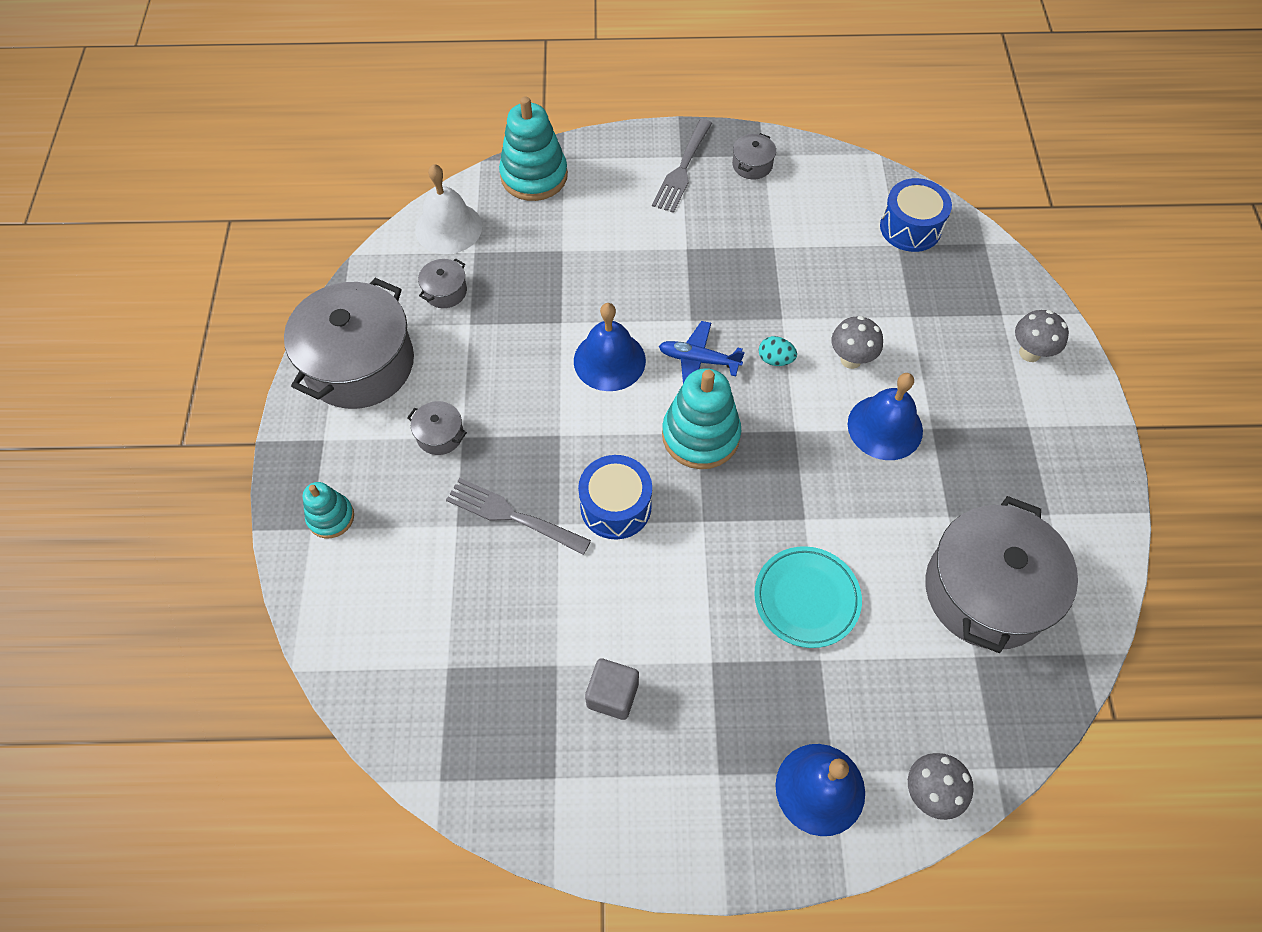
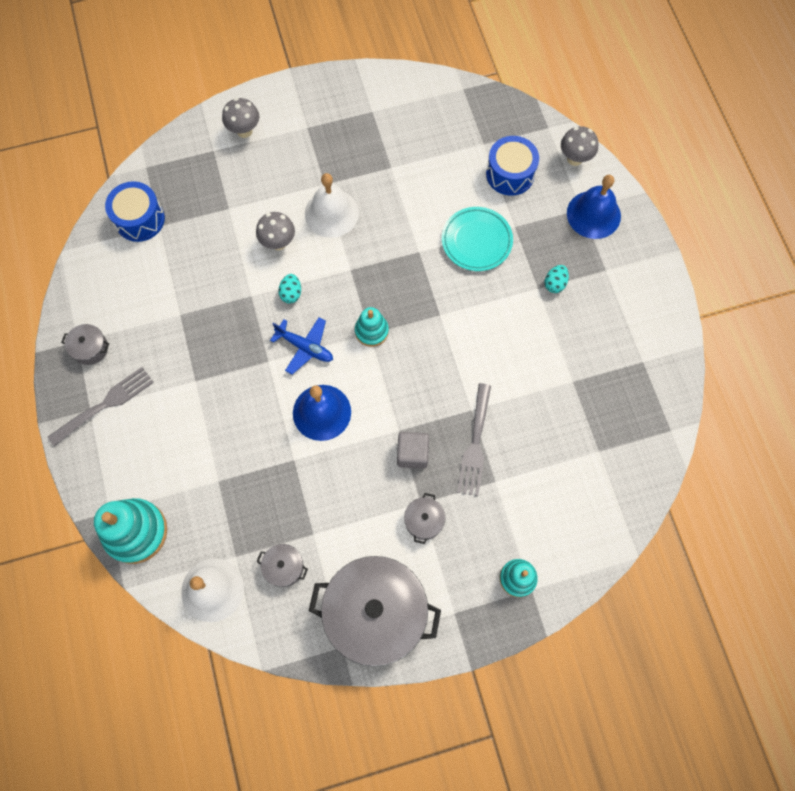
camera: 105 degrees left, 10 degrees up
blue drum [578,455,652,540] -> blue drum moved to [486,136,539,196]
grey cube [585,658,639,720] -> grey cube moved to [397,432,429,469]
grey fork [652,119,712,213] -> grey fork turned 45 degrees counterclockwise [48,367,154,446]
blue plane [659,321,745,383] -> blue plane turned 60 degrees counterclockwise [270,317,333,374]
turquoise stacking toy [662,368,741,469] -> turquoise stacking toy [355,307,389,347], size x0.57
blue bell [848,373,923,460] -> white bell [305,173,359,238]
grey pot [925,496,1078,653] -> none
none -> turquoise egg [545,265,569,293]

